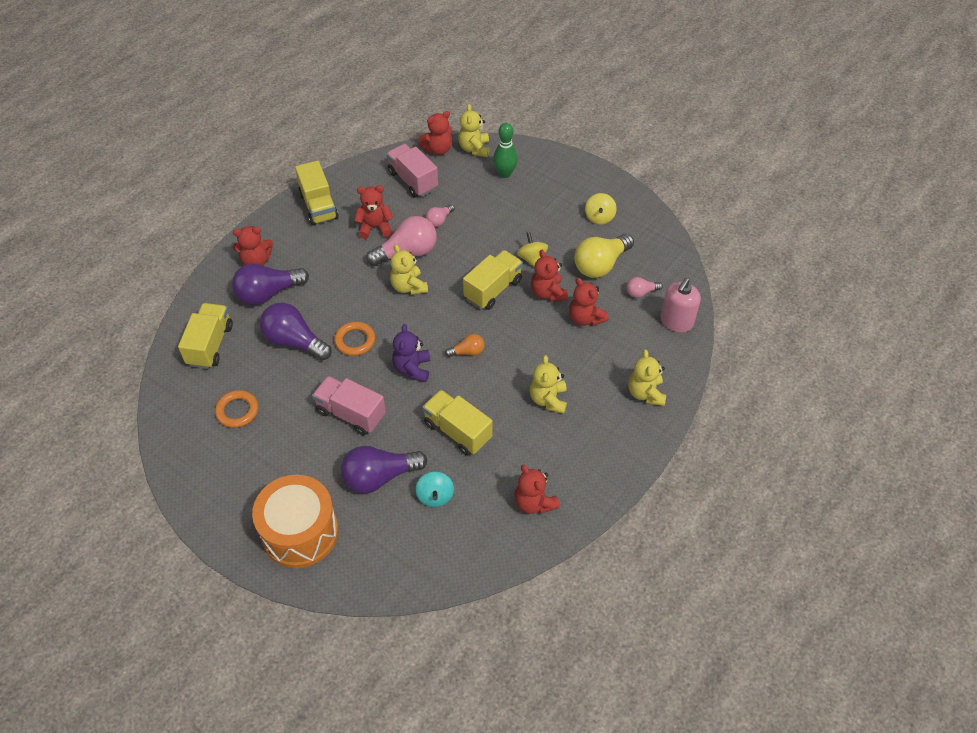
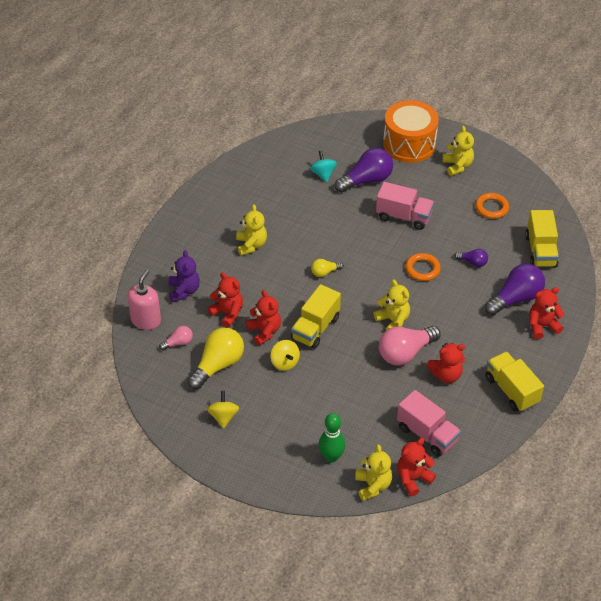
camera: 170 degrees right, 5 degrees down
purple light bulb [260,303,332,361] -> purple light bulb [454,249,488,267], size x0.51
purple teddy bear [392,324,430,382] -> purple teddy bear moved to [168,250,200,302]
yellow truck [422,390,493,456] -> none
pink light bulb [426,204,454,227] -> none
orange light bulb [445,334,485,357] -> yellow light bulb [311,259,344,277]
red teddy bear [515,465,560,514] -> none
yellow teddy bear [628,349,666,406] -> yellow teddy bear moved to [443,126,474,176]

